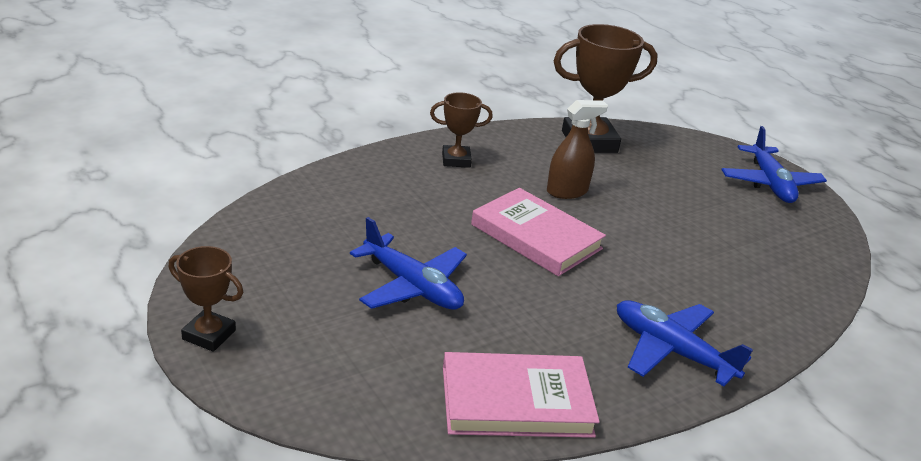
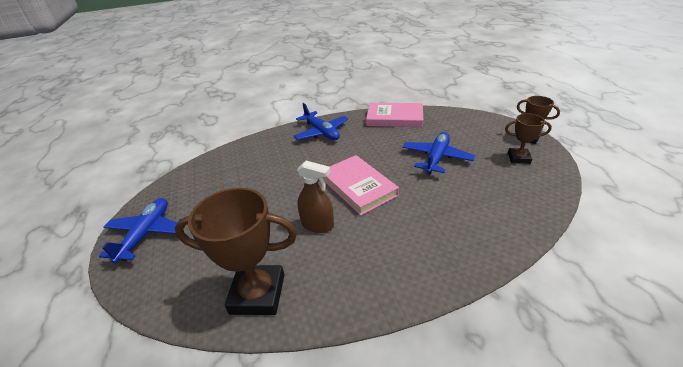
camera: 160 degrees left, 5 degrees up
blue plane [350,217,467,310] -> blue plane turned 60 degrees clockwise [403,132,475,174]
brown trophy [430,92,493,168] -> brown trophy moved to [505,113,552,164]
brown spray bottle [547,100,608,199] -> brown spray bottle turned 150 degrees counterclockwise [297,161,334,233]

